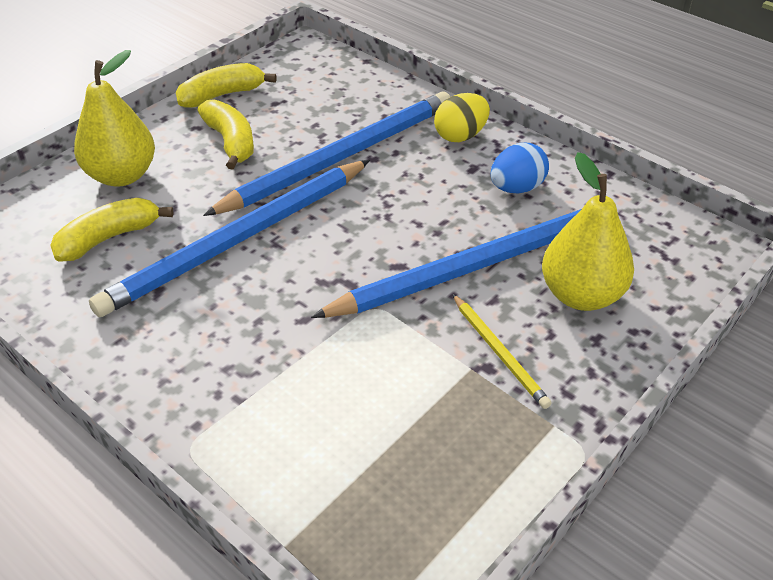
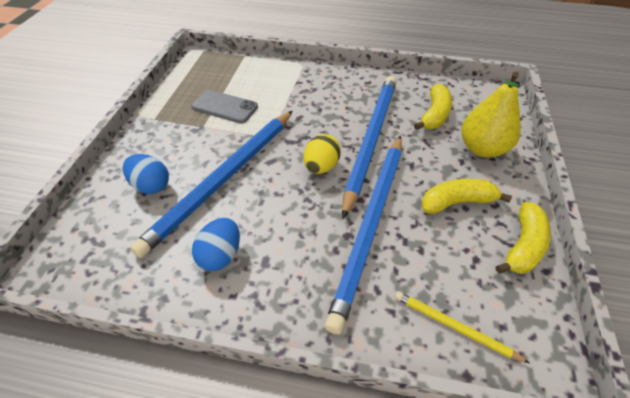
camera: 150 degrees right, 5 degrees up
yellow banana [198,99,254,169] -> yellow banana turned 135 degrees clockwise [421,179,512,214]
yellow egg [434,93,490,142] -> yellow egg moved to [304,134,341,174]
yellow pencil [452,294,552,409] -> yellow pencil moved to [395,291,529,363]
yellow pear [542,152,634,311] -> blue egg [123,154,169,194]
none -> grey phone [191,90,258,124]

